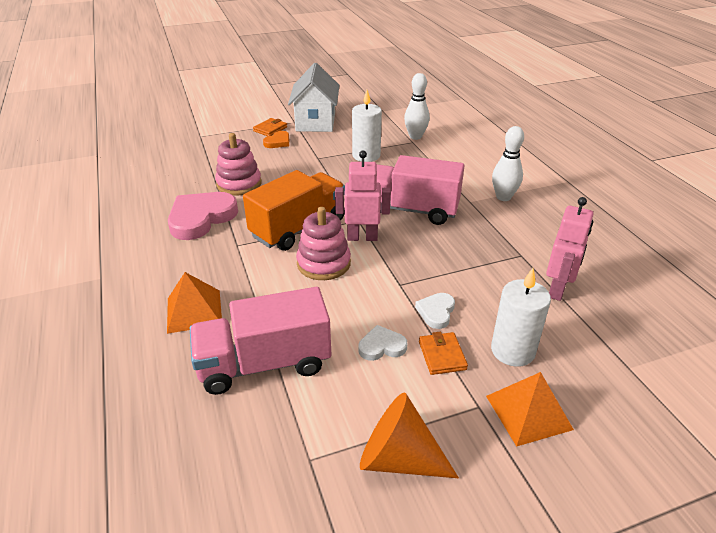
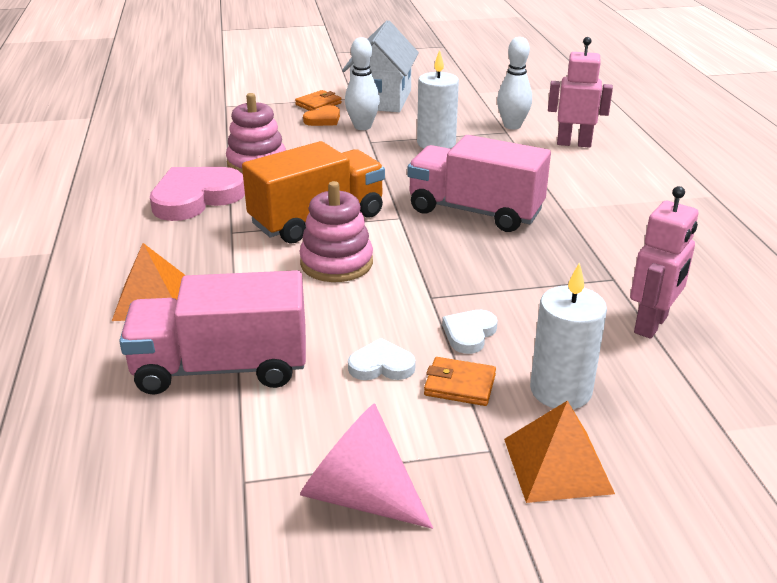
camera: 10 degrees right, 5 degrees down
pink robot [335,151,391,241] -> pink robot moved to [548,37,613,148]
orange cone [360,392,459,478] -> pink cone [300,403,433,529]
orange wallet [419,332,468,375] -> orange wallet turned 75 degrees counterclockwise [424,357,496,406]
white bowling pin [492,126,524,201] -> white bowling pin moved to [345,37,380,130]

